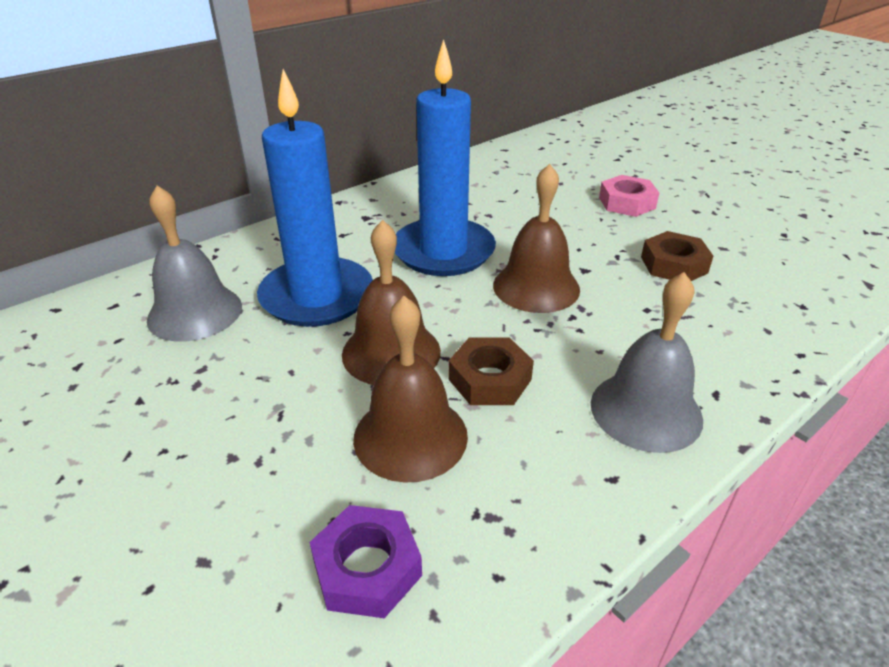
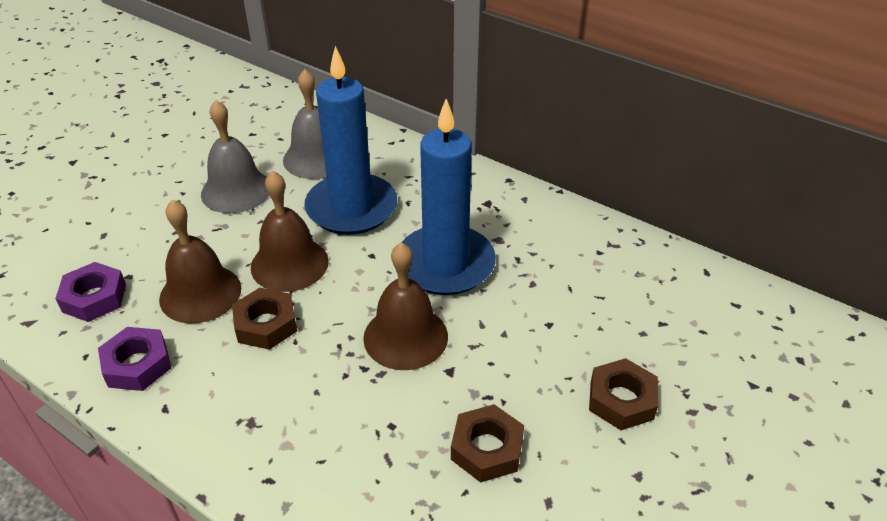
camera: 75 degrees right, 5 degrees up
grey bell [591,272,703,453] -> grey bell moved to [201,100,270,213]
pink nut [599,175,659,217] -> brown nut [589,358,658,430]
none -> purple nut [98,327,171,391]

